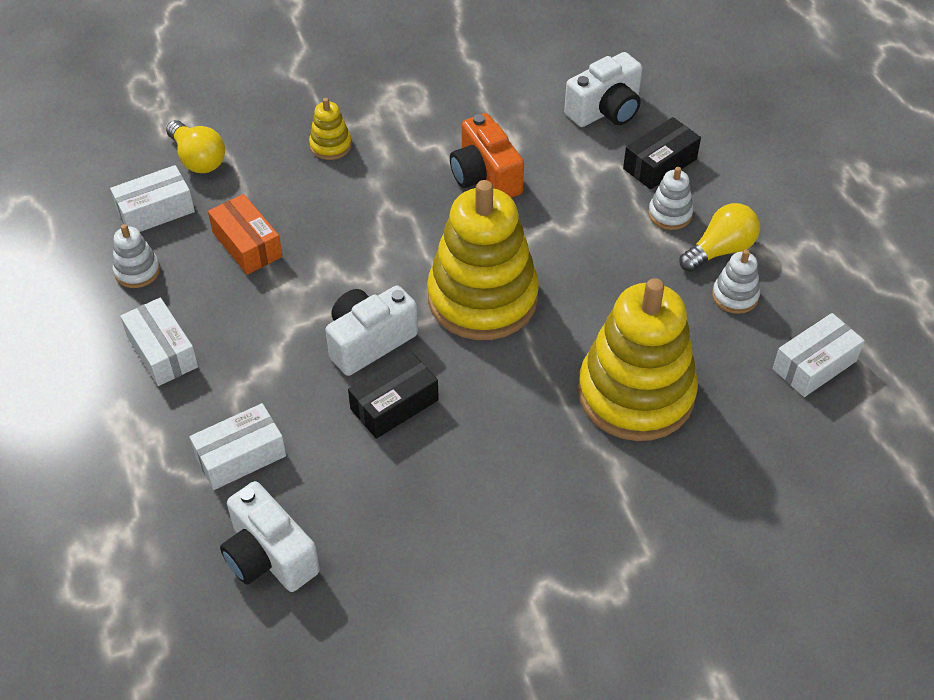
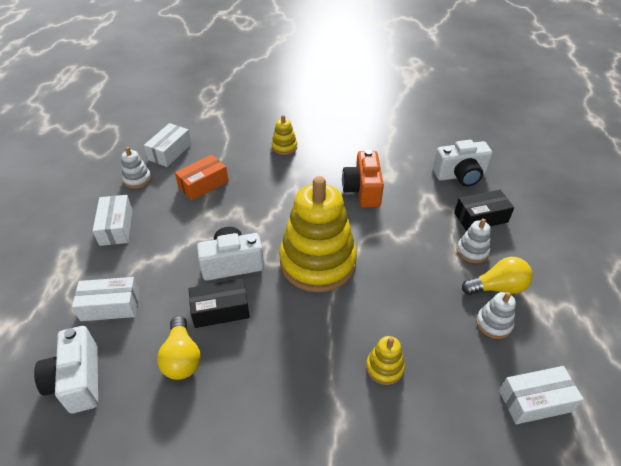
camera: 25 degrees right, 5 degrees down
white box [110,165,195,232] -> white box turned 60 degrees counterclockwise [144,123,192,167]
yellow light bulb [166,120,225,173] -> yellow light bulb moved to [157,316,201,380]
orange box [208,194,283,275] -> orange box turned 60 degrees clockwise [175,155,228,200]
yellow stacking toy [578,278,698,441] -> yellow stacking toy [366,336,405,385], size x0.42

